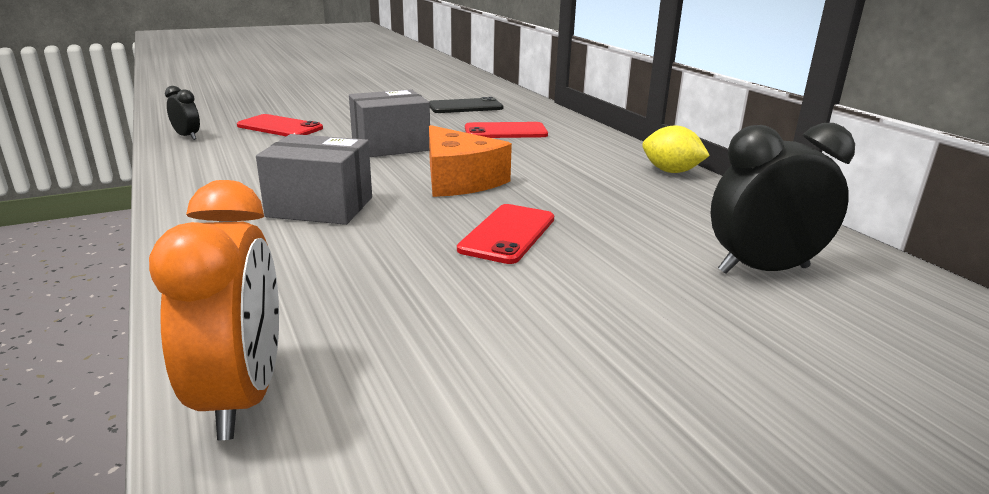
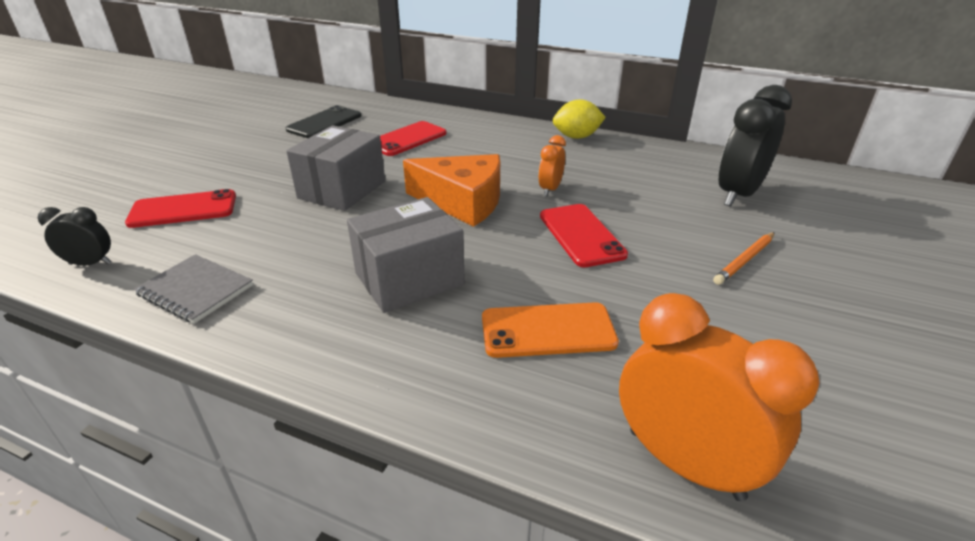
camera: 40 degrees left, 10 degrees up
none -> grey notebook [134,254,253,324]
none -> orange phone [482,302,619,358]
none -> orange clock [538,135,566,196]
none -> orange pencil [713,232,775,285]

